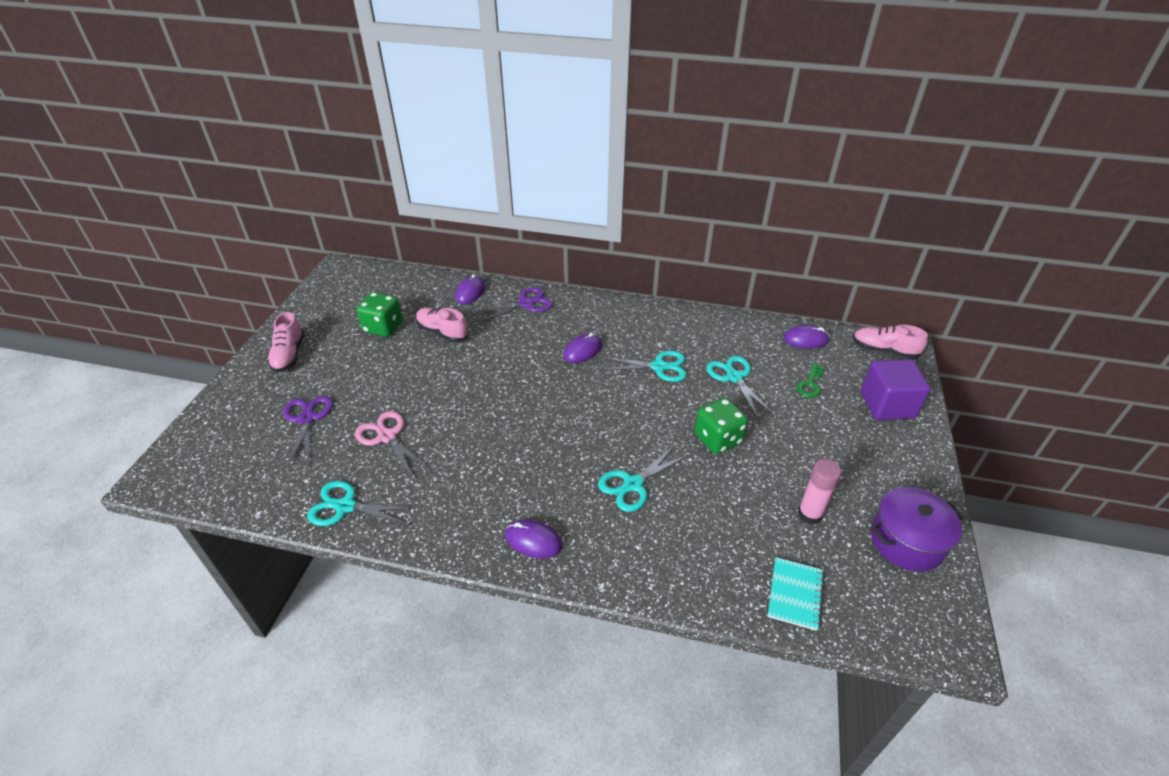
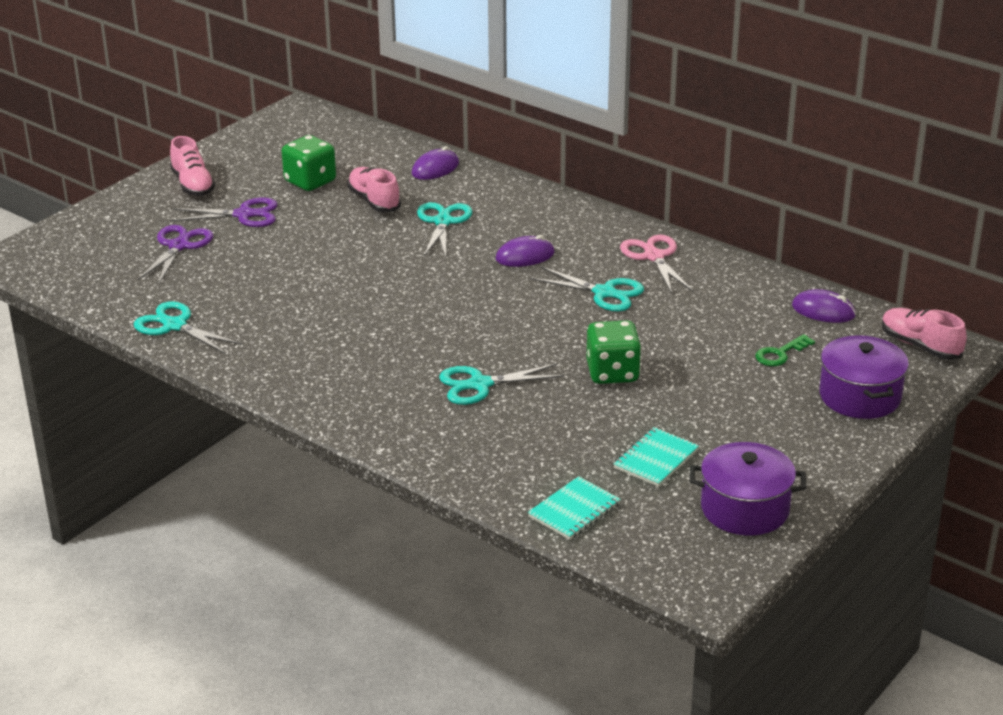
camera: 25 degrees right, 10 degrees down
pink shoe [267,312,304,372] -> pink shoe turned 45 degrees counterclockwise [170,136,215,196]
pink scissors [355,411,430,478] -> pink scissors moved to [620,234,693,294]
purple scissors [474,287,553,322] -> purple scissors moved to [170,197,278,227]
purple mouse [505,519,562,558] -> none
turquoise scissors [706,356,774,418] -> turquoise scissors moved to [417,202,472,257]
pink glue stick [797,459,841,524] -> turquoise notebook [613,427,699,487]
purple cube [861,359,930,420] -> purple pot [819,335,909,419]

